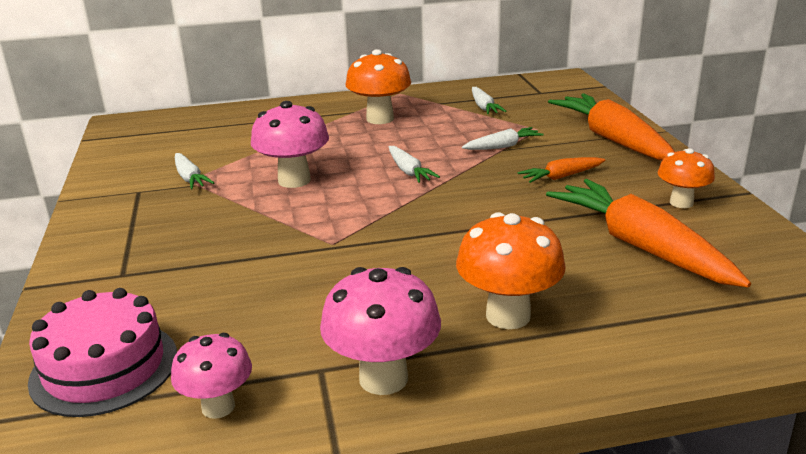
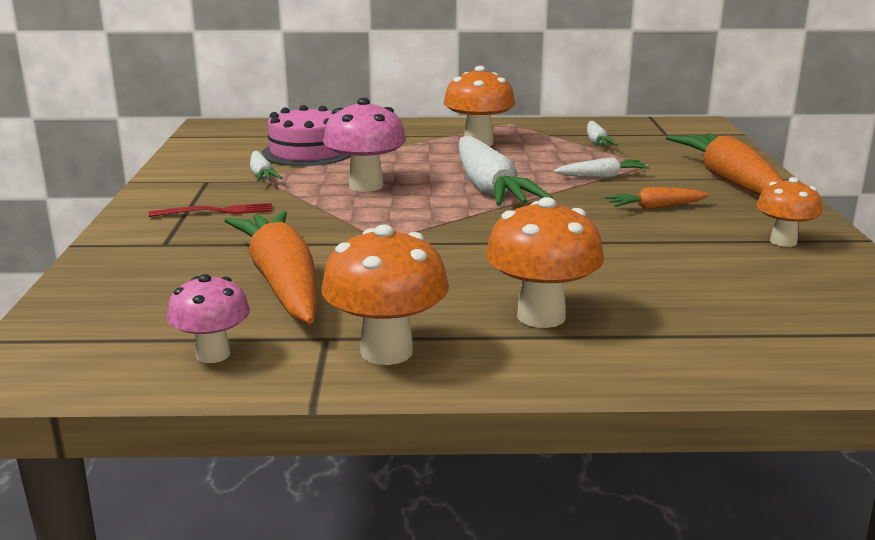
camera: 10 degrees right, 5 degrees down
pink cake [28,288,177,417] -> pink cake moved to [261,105,351,166]
pink mushroom [320,267,441,395] -> orange mushroom [321,225,449,365]
white carrot [389,146,440,183] -> white carrot [458,136,553,206], size x2.09
orange carrot [546,179,751,288] -> orange carrot moved to [224,211,317,324]
none -> red fork [149,203,272,217]

